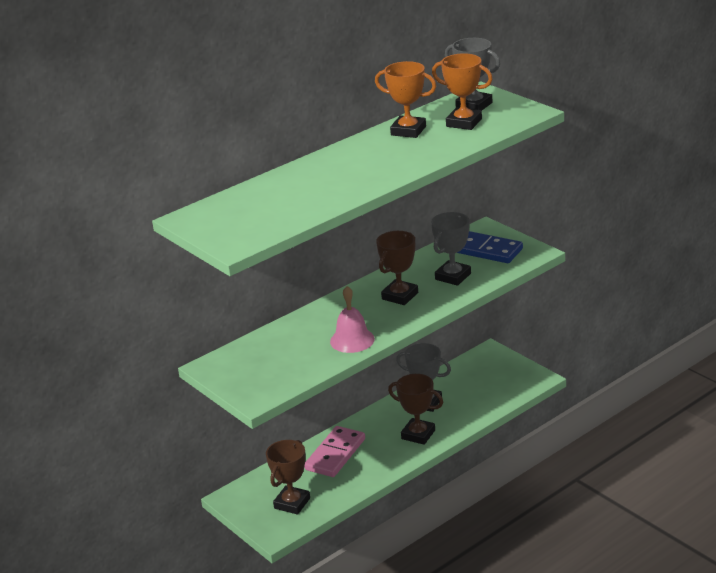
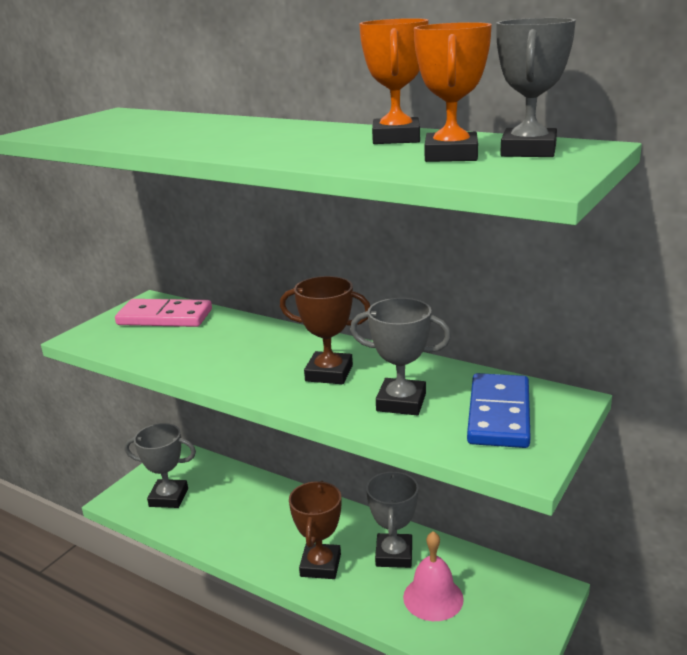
camera: 70 degrees right, 5 degrees down
brown trophy [266,440,310,515] -> grey trophy [124,423,196,508]
pink domino [304,426,365,477] -> pink domino moved to [115,299,212,327]
pink bell [330,286,375,353] -> pink bell moved to [403,531,464,621]

